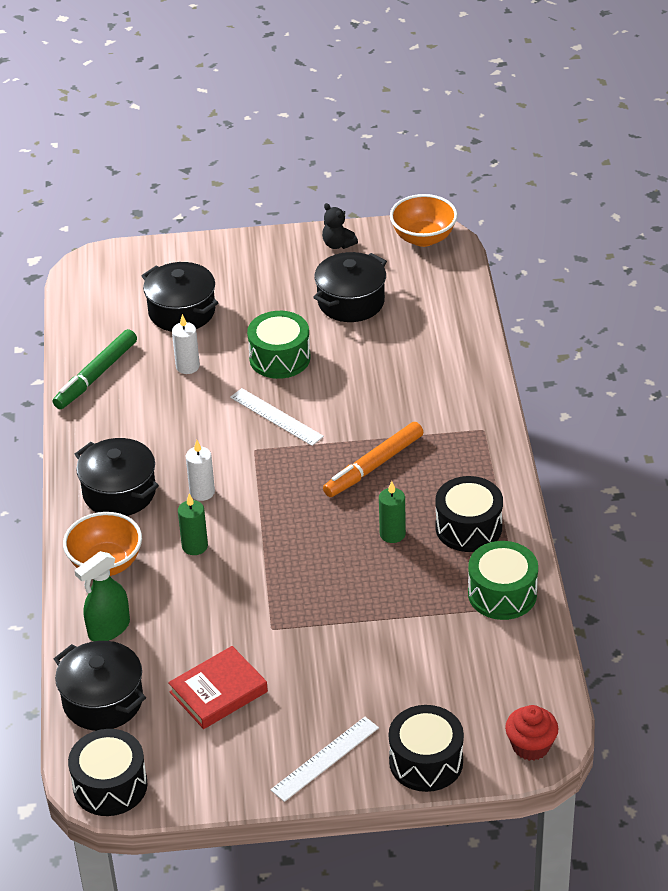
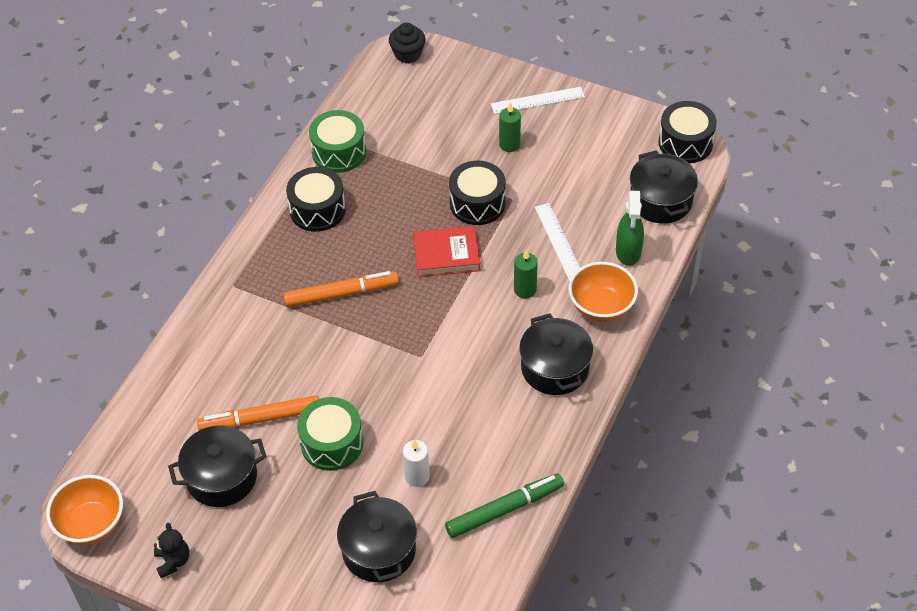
camera: 150 degrees left, 10 degrees up
green spray bottle [74,551,130,641] -> green spray bottle turned 105 degrees clockwise [616,191,644,266]
red book [168,646,268,729] -> red book moved to [413,226,481,277]
white candle [186,440,215,501] -> none
white ruler [230,388,324,446] -> white ruler moved to [535,203,580,282]
green candle [379,481,406,543] -> green candle moved to [499,103,521,152]
black drum [389,705,464,792] -> black drum moved to [449,161,506,225]
red cupcake [505,705,558,761] -> black cupcake [389,22,426,63]
none -> orange marker [197,395,319,430]

